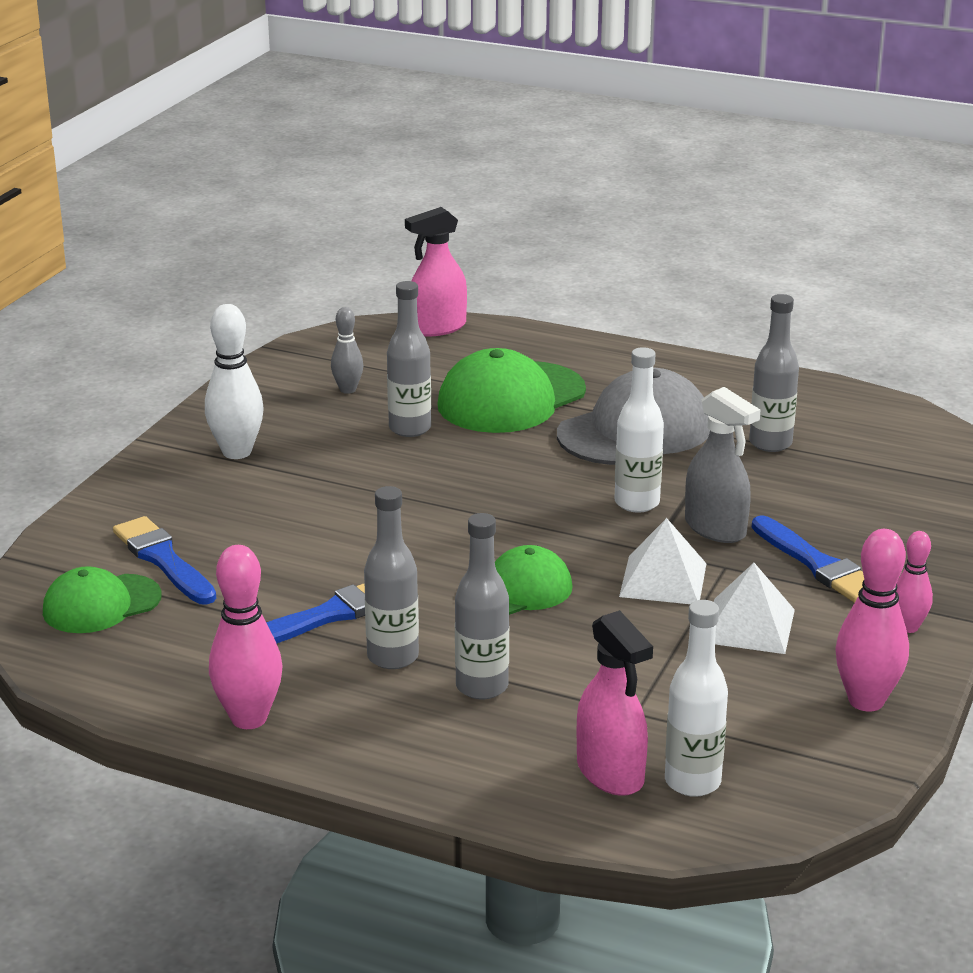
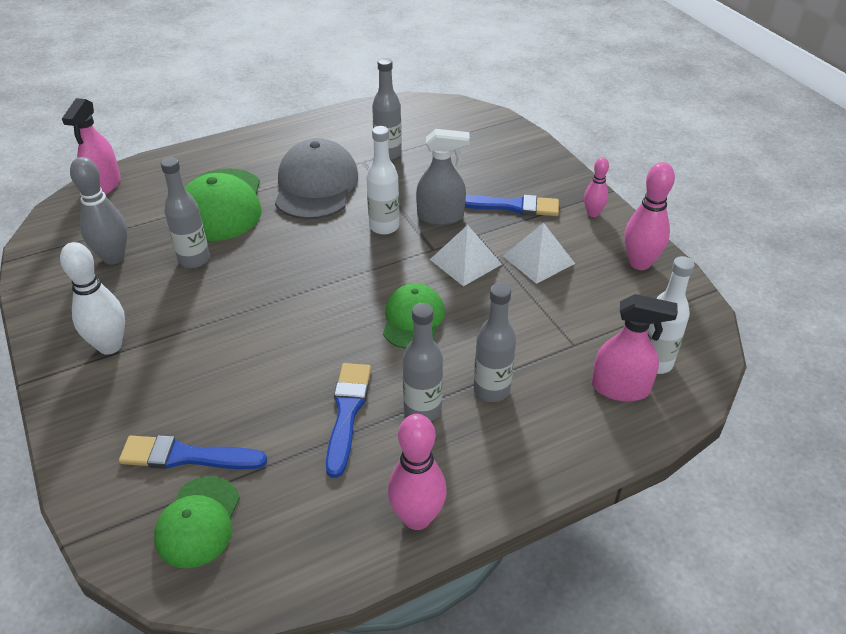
camera: 50 degrees left, 15 degrees up
grey bowling pin [331,307,363,394] -> grey bowling pin [70,157,127,265], size x1.69

